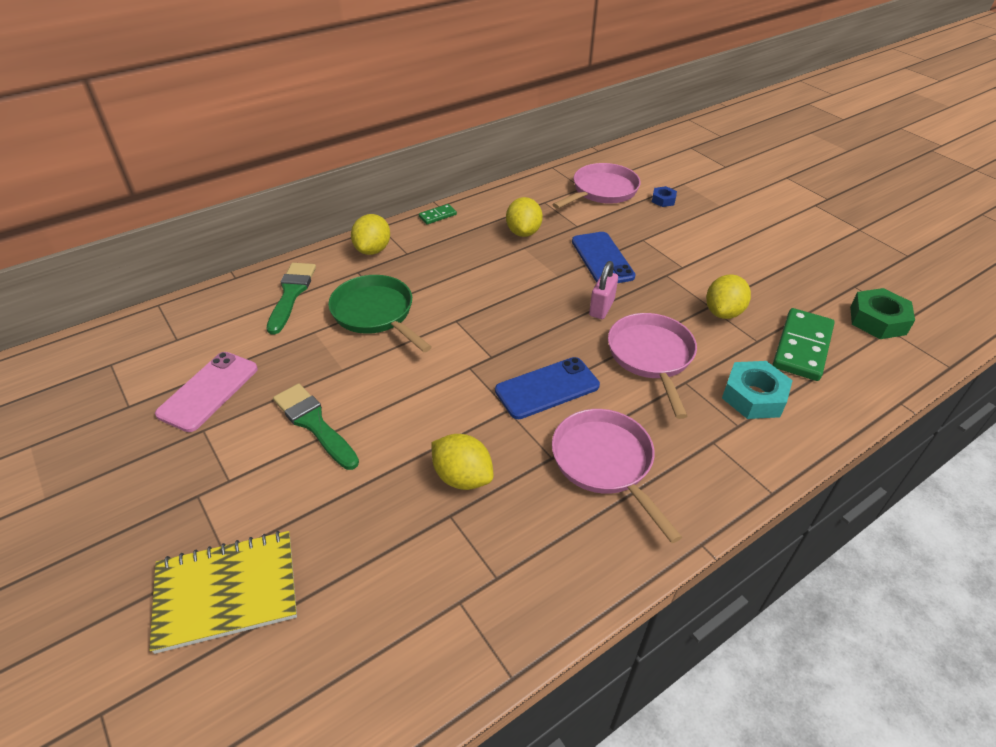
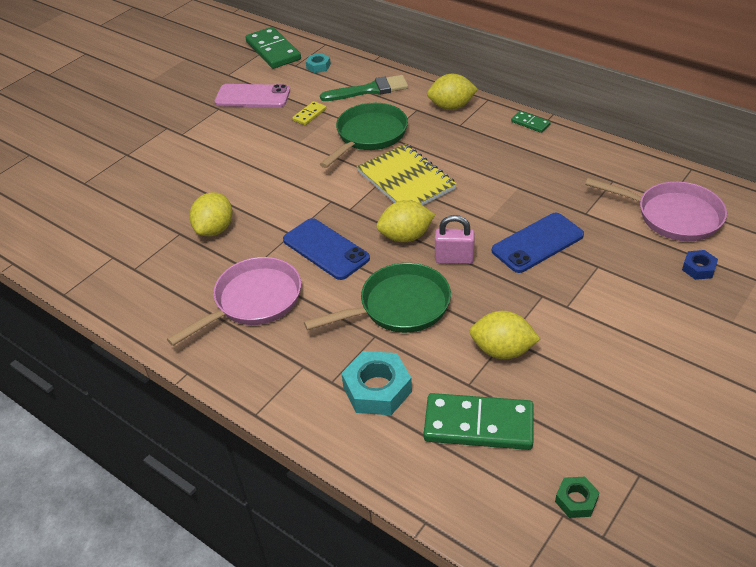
camera: 75 degrees right, 0 degrees up
yellow notebook [150,531,297,654] -> yellow notebook moved to [357,144,457,205]
green brush [273,383,359,470] -> none
yellow lemon [506,197,543,237] -> yellow lemon moved to [377,200,435,242]
pink pan [608,313,697,419] -> green pan [304,263,451,333]
green nut [850,288,915,339] -> green nut [555,476,599,518], size x0.54
none -> green domino [245,27,301,69]
none -> yellow domino [292,101,326,125]
none -> turquoise nut [306,53,331,73]

